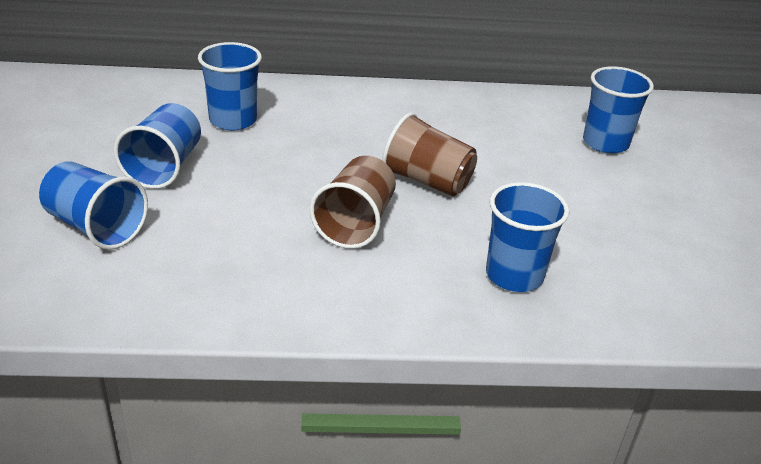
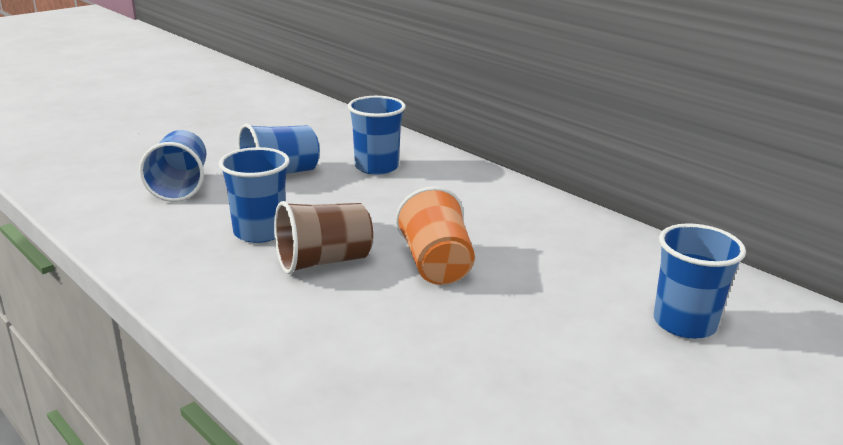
camera: 50 degrees right, 10 degrees down
brown cup [382,113,477,196] -> orange cup [396,187,475,285]
blue cup [486,182,569,292] -> blue cup moved to [219,147,290,243]

